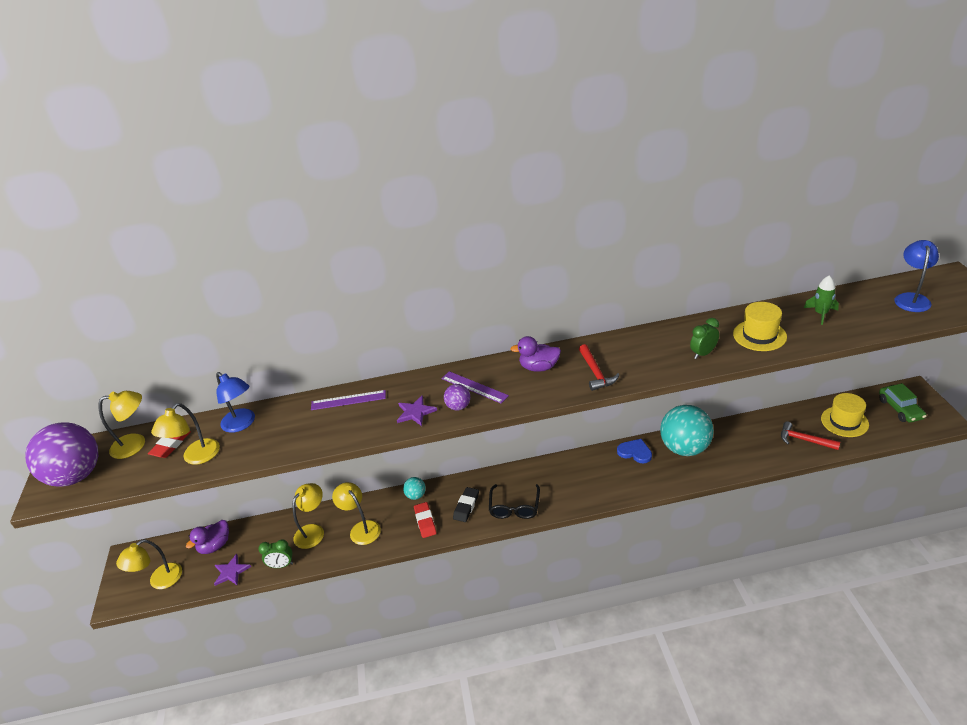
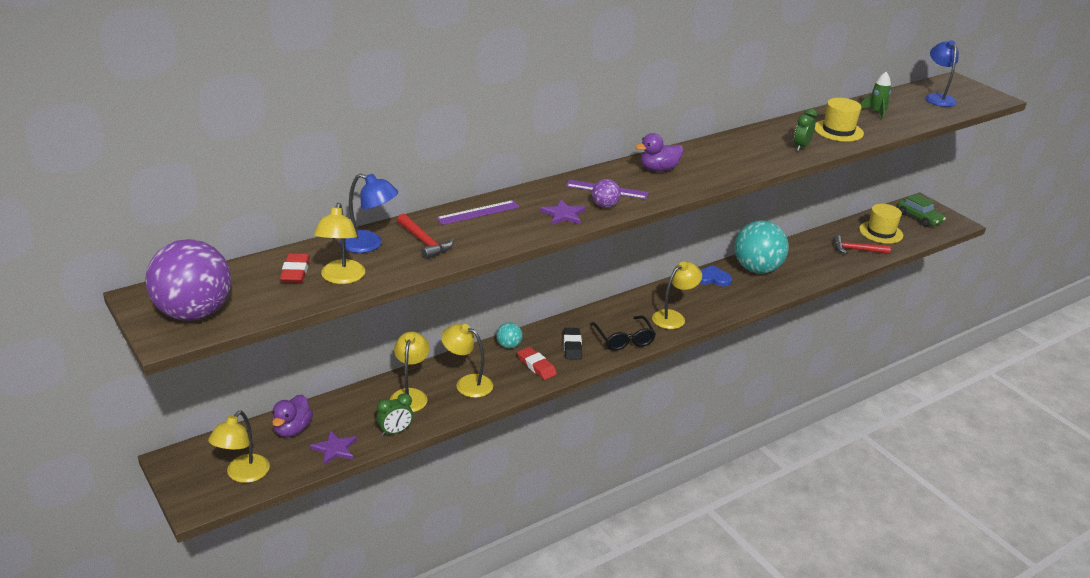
camera: 30 degrees left, 5 degrees down
yellow lamp [98,391,145,459] -> yellow lamp moved to [652,262,702,329]
red hammer [579,344,620,391] -> red hammer moved to [397,213,454,259]

